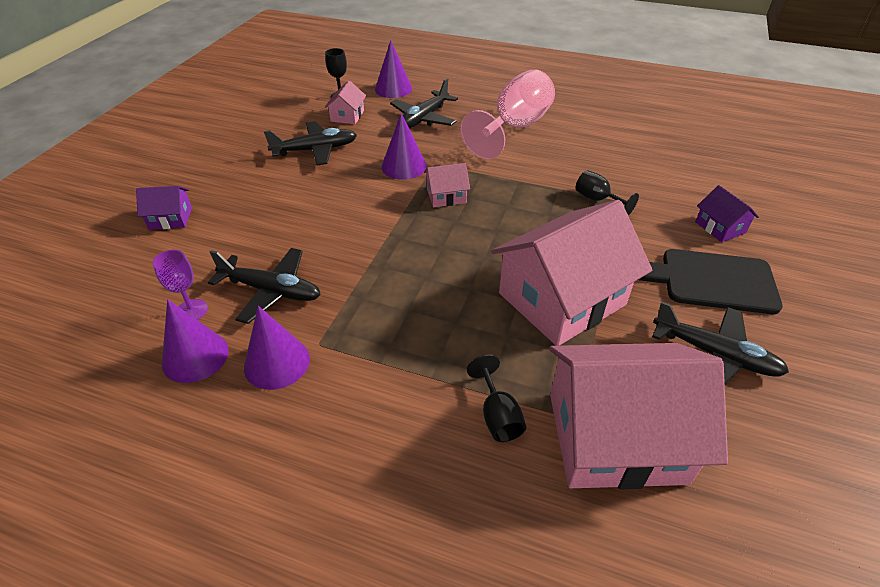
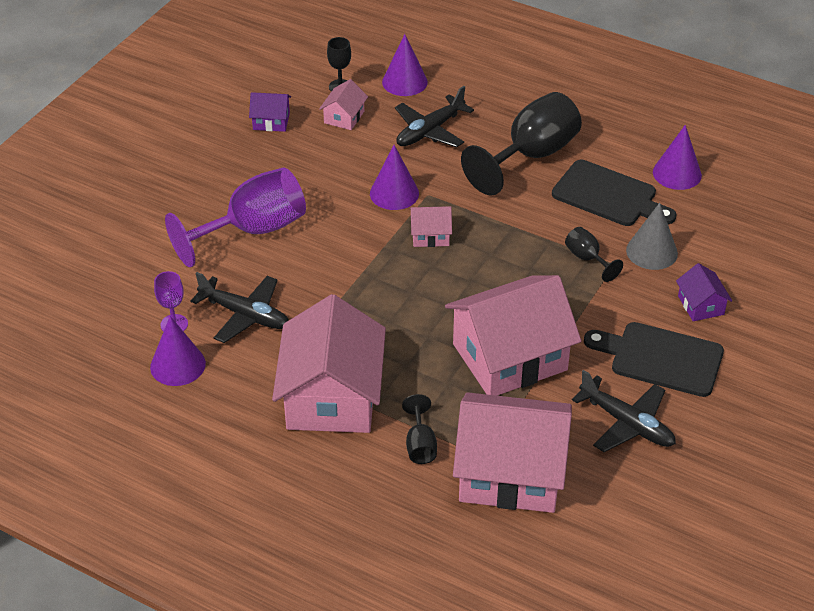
camera: 10 degrees right, 0 degrees up
purple house [136,186,192,230] -> purple house moved to [249,92,291,132]
purple cone [244,306,310,390] -> purple cone moved to [653,125,702,190]
black plane [264,121,357,165] -> none
pink goblet [461,69,555,159] -> black goblet [461,92,582,196]
none -> purple goblet [165,167,306,267]
none -> pink house [272,294,386,433]
none -> black cutting board [552,160,676,226]
none -> grey cone [626,203,678,270]

